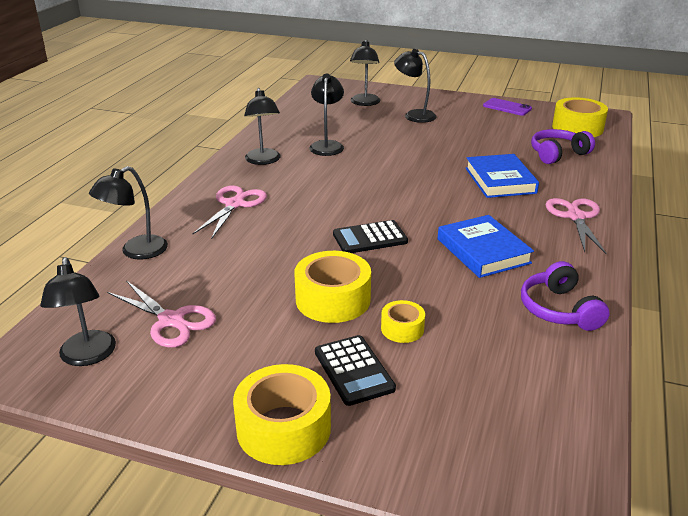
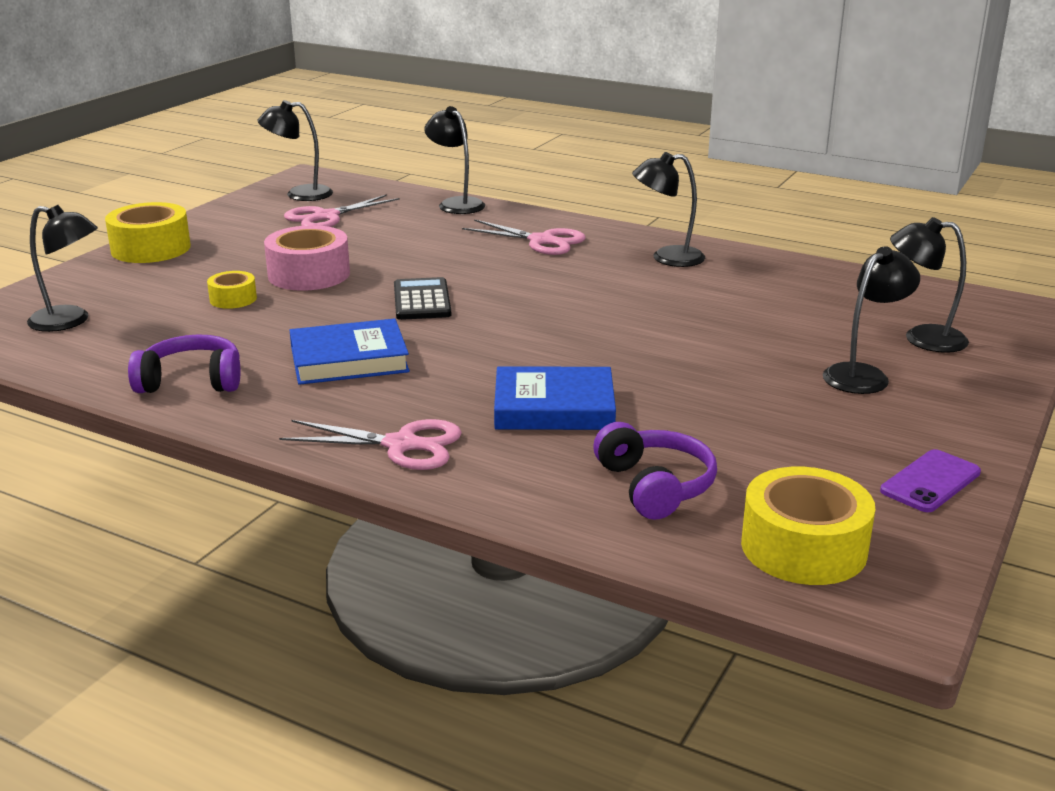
camera: 100 degrees right, 5 degrees down
yellow tape [294,251,371,323] -> pink tape [264,225,350,291]
black lamp [309,73,344,156] -> black lamp moved to [27,205,98,332]
black calculator [315,335,396,406] -> none

